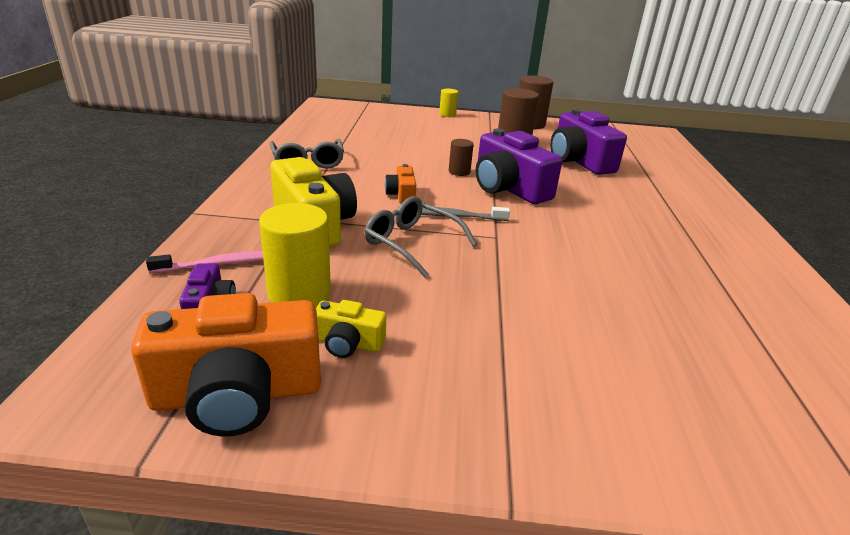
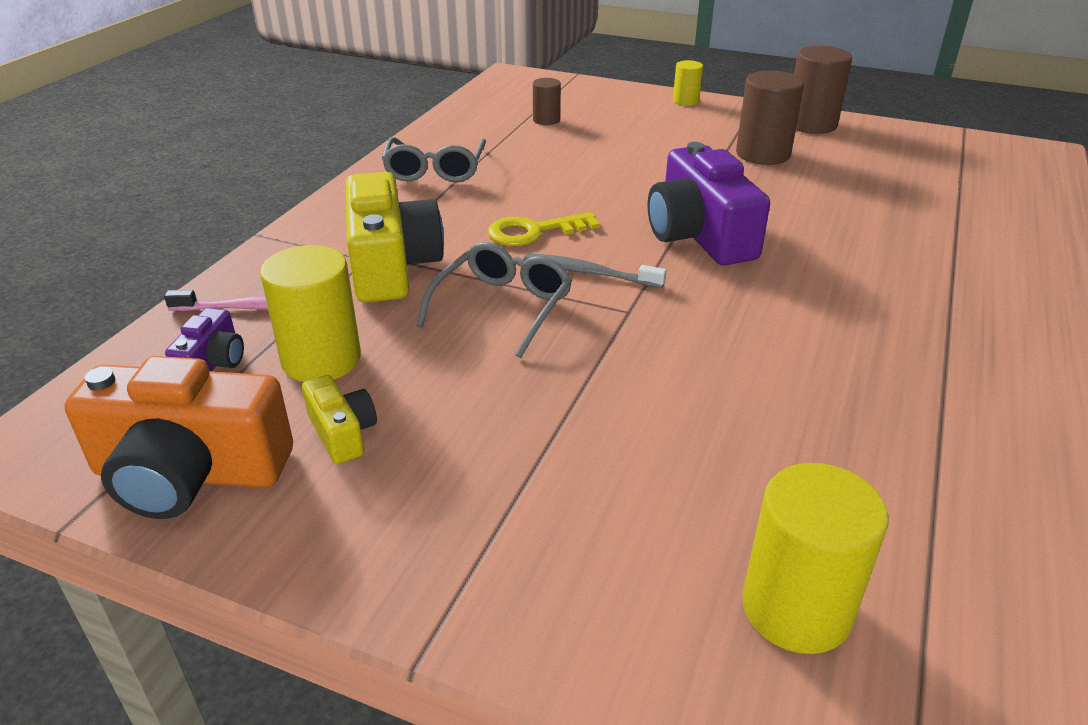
camera: 20 degrees right, 5 degrees up
yellow camera [316,300,386,358] -> yellow camera turned 150 degrees counterclockwise [302,375,377,464]
grey glasses [365,196,477,277] -> grey glasses turned 60 degrees clockwise [416,242,572,358]
orange camera [385,164,416,204] -> yellow key [488,212,600,246]
brown cylinder [449,139,474,176] -> brown cylinder moved to [533,78,561,125]
purple camera [550,109,627,175] -> none
none -> yellow cylinder [742,463,888,654]

